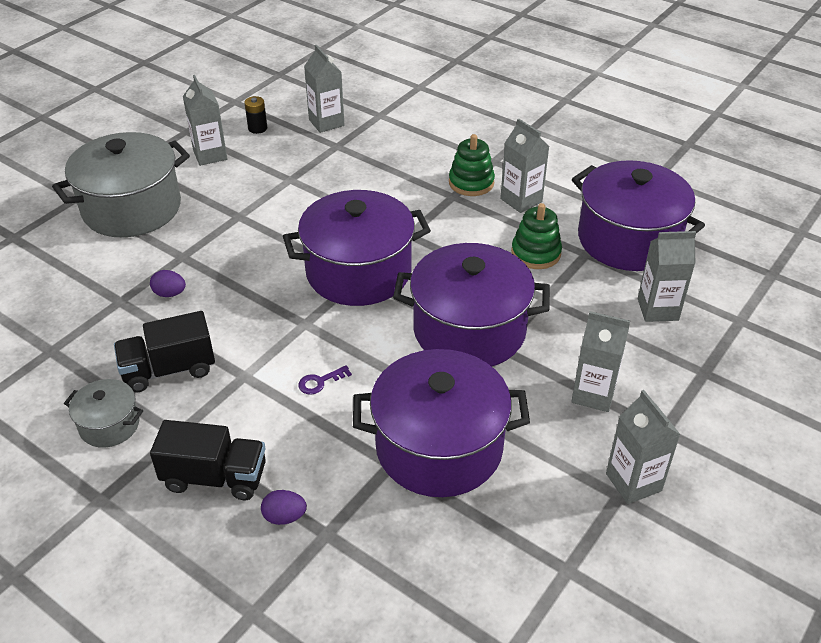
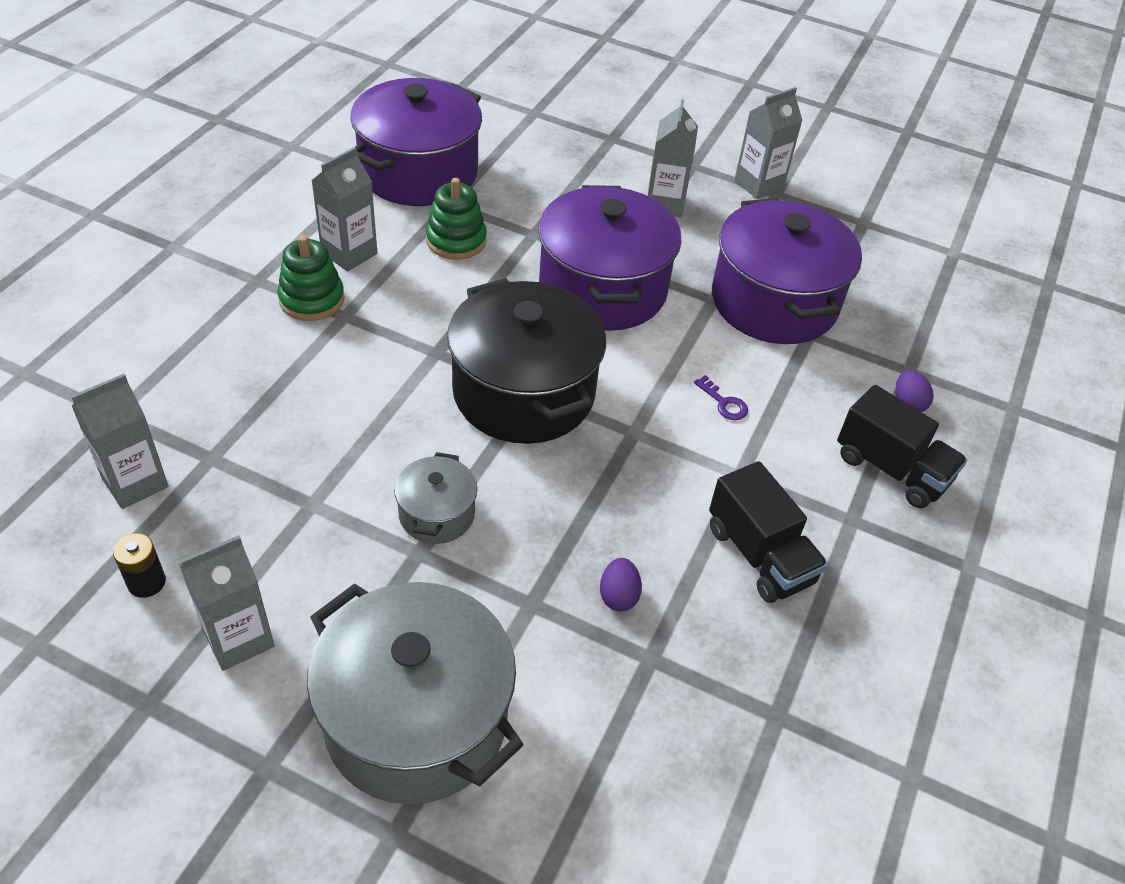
camera: 105 degrees left, 5 degrees up
grey pot [64,379,143,448] -> grey pot moved to [394,452,478,544]
black truck [150,420,266,500] -> black truck turned 135 degrees clockwise [837,385,967,508]
purple pot [283,190,431,306] -> black pot [447,278,606,444]
grey carton [638,231,696,322] -> none

